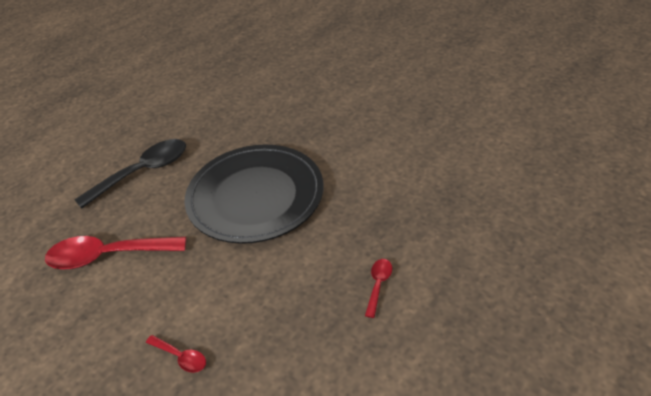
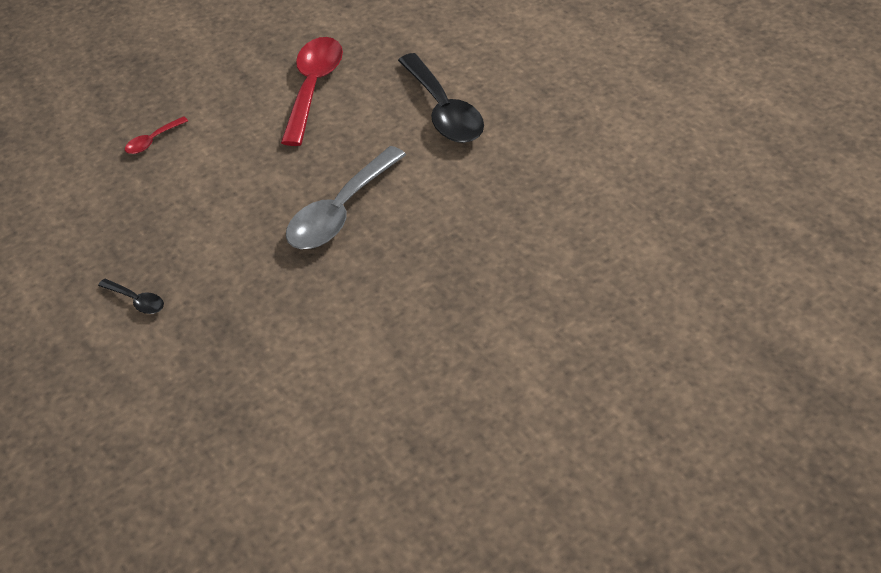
camera: 105 degrees right, 5 degrees up
black plate [184,144,324,244] -> grey spoon [286,146,406,249]
red spoon [365,259,392,318] -> black spoon [98,279,164,314]

